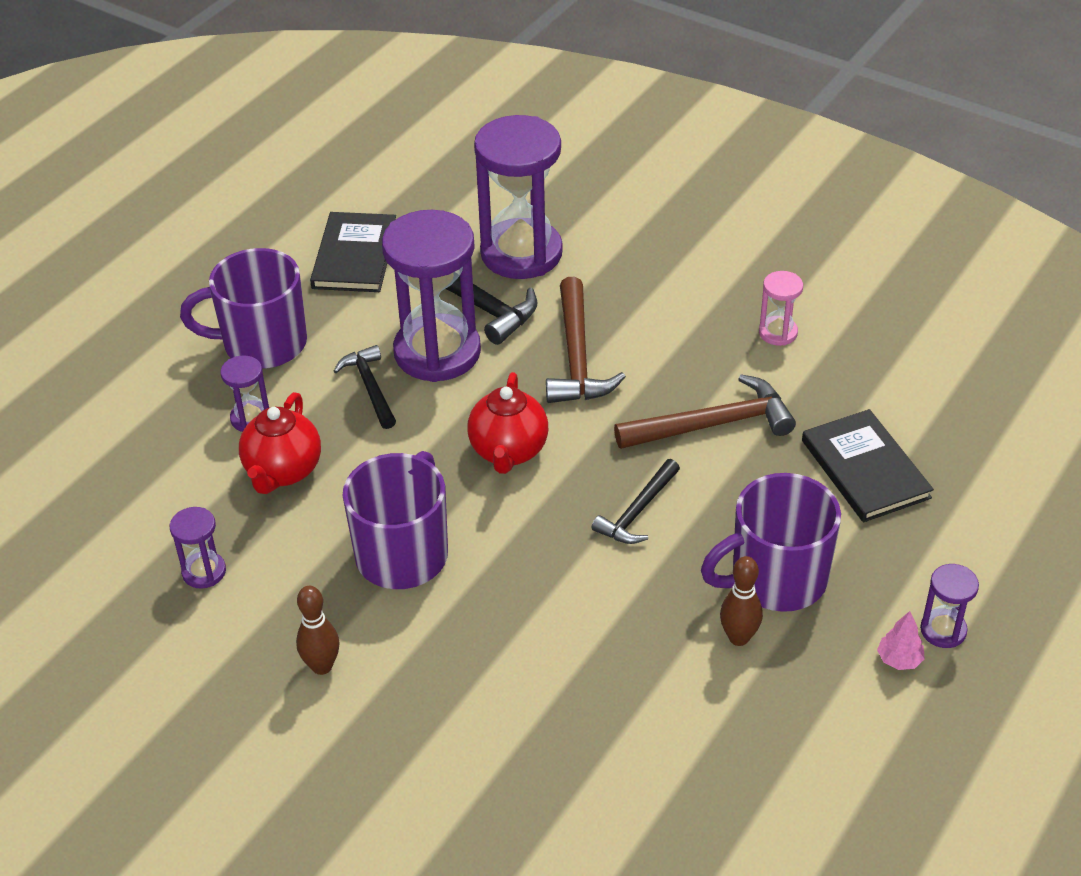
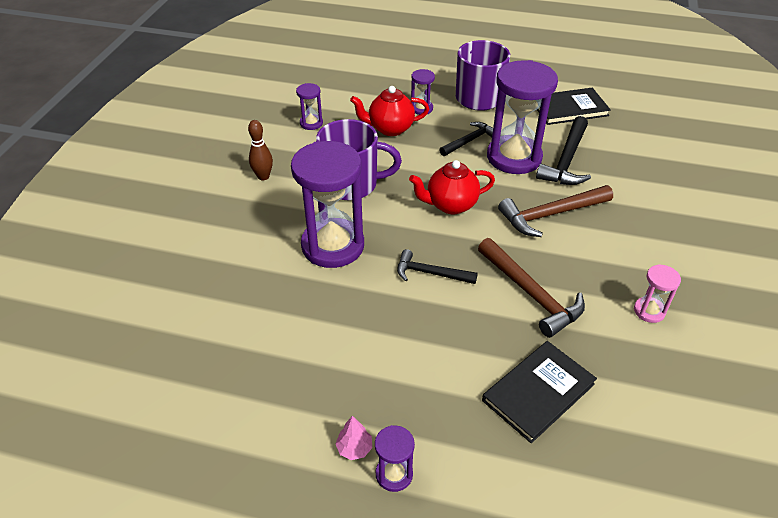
camera: 70 degrees right, 0 degrees up
purple hourglass [474,115,563,279] -> purple hourglass moved to [291,141,364,268]
purple mug [701,473,841,612] -> none
brown bowling pin [720,556,763,646] -> none

